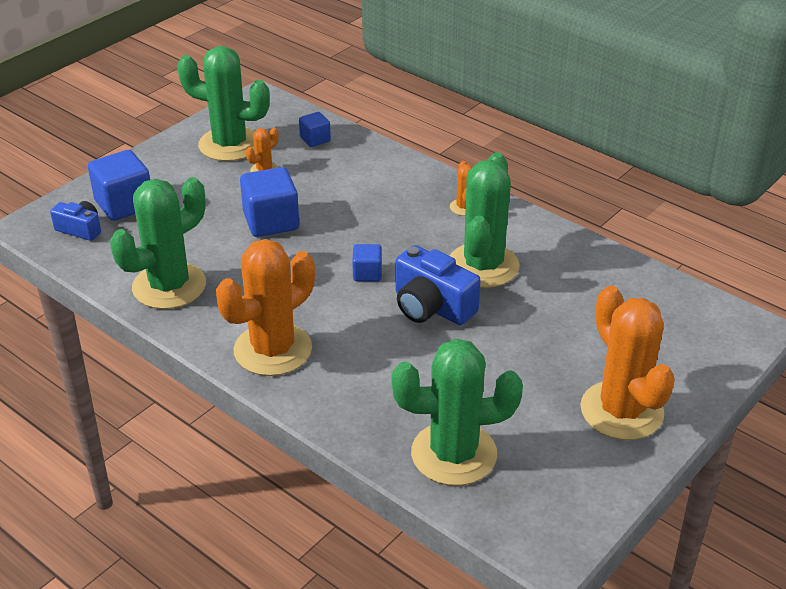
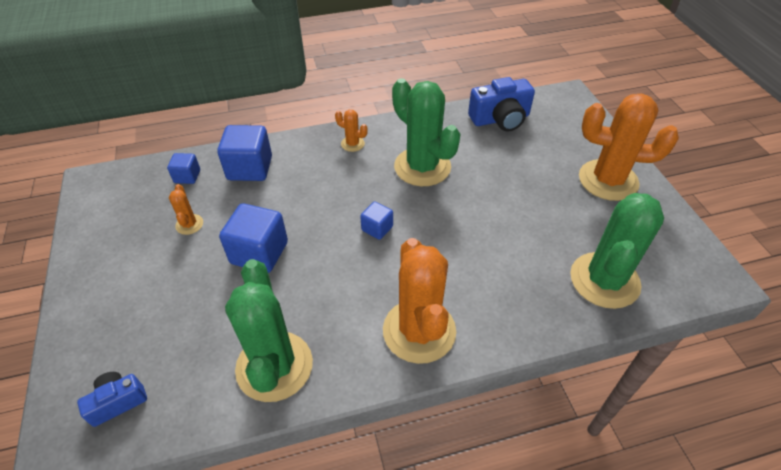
camera: 55 degrees left, 10 degrees up
blue cube [88,150,150,221] -> blue cube moved to [217,125,272,181]
green cactus [177,46,270,161] -> none
blue camera [395,245,481,325] -> blue camera moved to [468,77,535,132]

